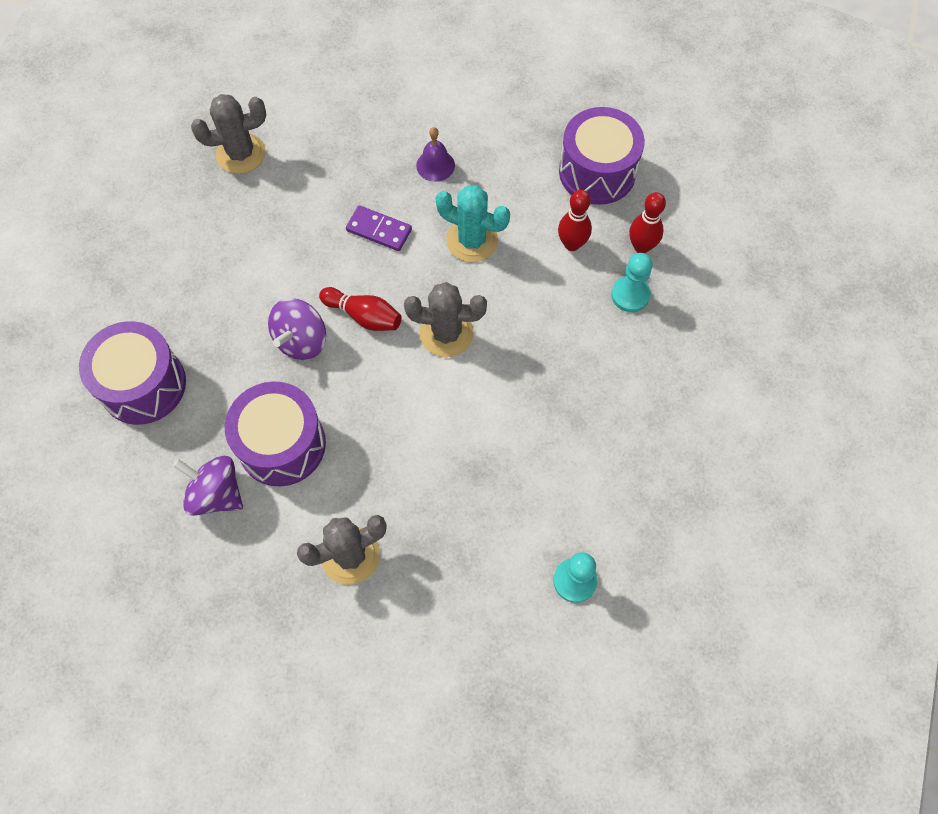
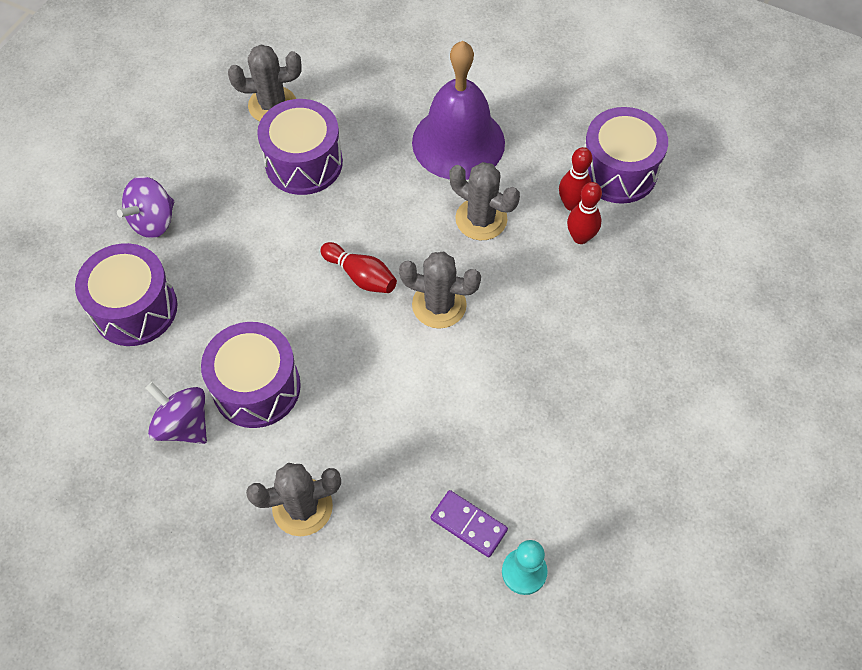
camera: 10 degrees right, 5 degrees down
purple spinning top [268,298,326,360] -> purple spinning top moved to [117,176,174,238]
purple domino [346,205,412,251] -> purple domino moved to [431,490,508,557]
purple bell [416,127,455,182] -> purple bell [412,41,505,180], size x2.41
turquoise cactus [436,185,510,262] -> grey cactus [450,162,520,240]
turquoise pawn [611,253,653,312] -> none
red bowling pin [629,192,666,253] -> red bowling pin moved to [559,147,592,211]
none -> purple drum [257,99,343,195]

